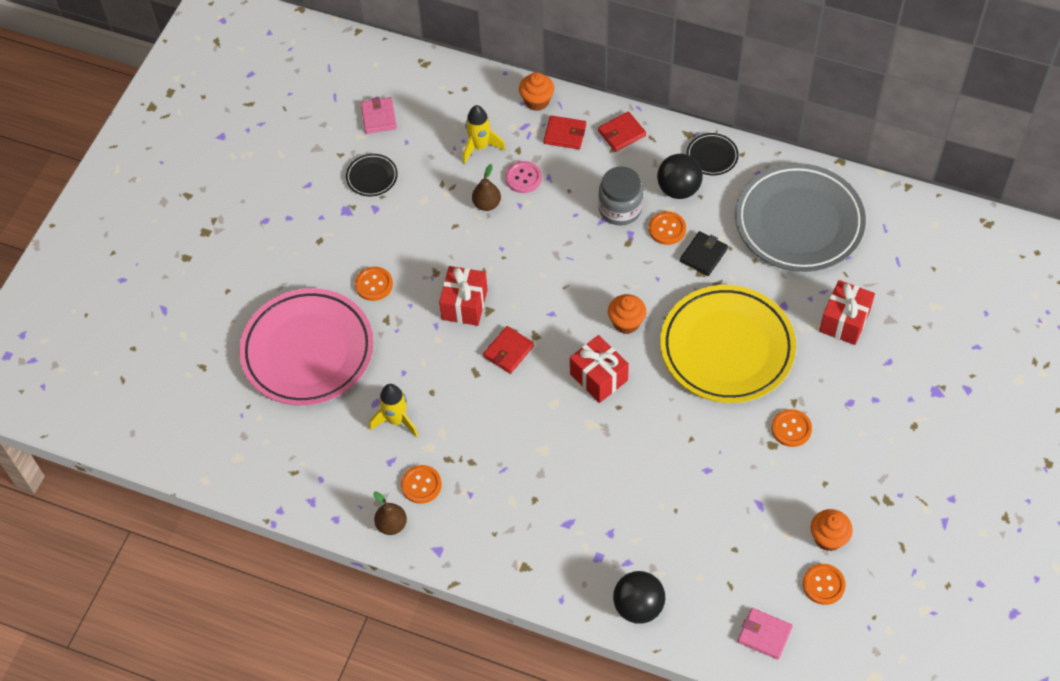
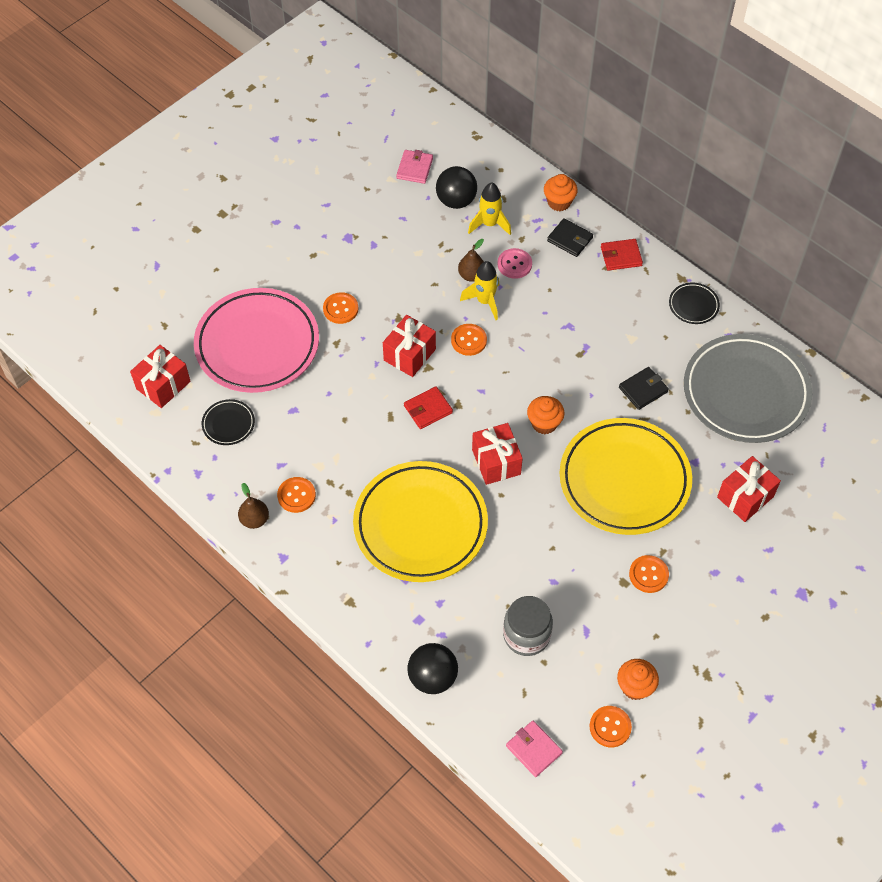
camera: 20 degrees right, 0 degrees up
black plate [346,154,398,196] -> black plate moved to [202,399,255,445]
yellow rocket [369,384,418,437] -> yellow rocket moved to [460,261,499,320]
red wallet [544,115,586,149] -> black wallet [547,218,593,257]
grey jar [598,166,643,225] -> grey jar moved to [503,596,553,656]
orange button [649,211,686,245] -> orange button moved to [451,324,487,356]
black ball [657,154,703,199] -> black ball moved to [436,166,477,209]
none -> red gift [130,345,191,408]
none -> yellow plate [353,461,488,582]

